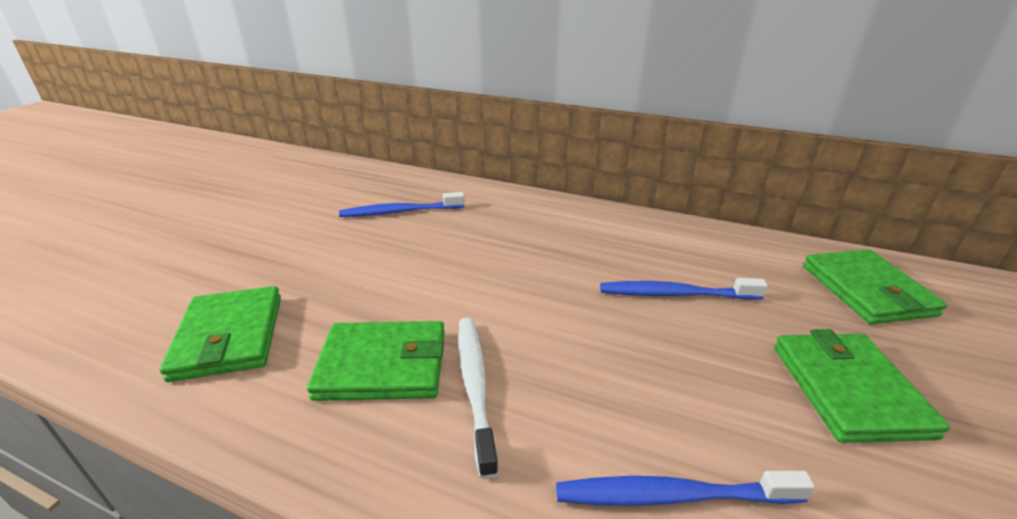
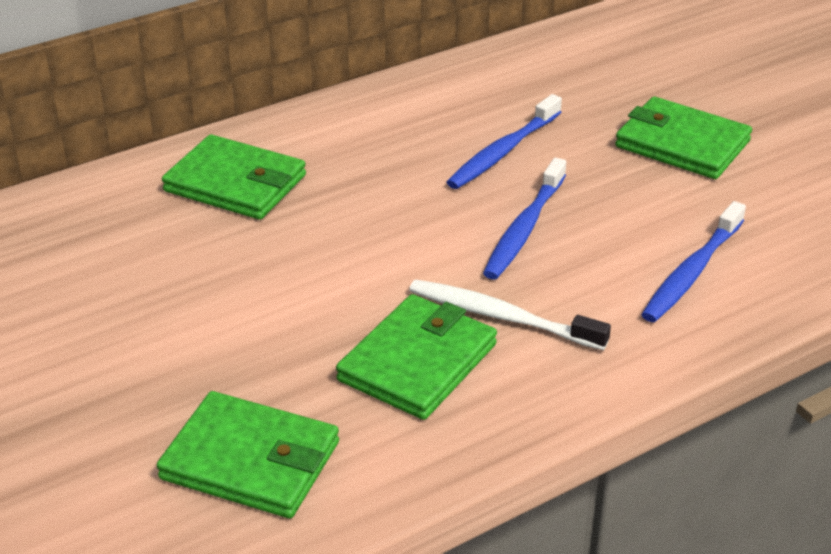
camera: 55 degrees left, 5 degrees up
blue toothbrush [339,192,465,217] -> blue toothbrush moved to [483,158,566,280]
green wallet [803,249,947,324] -> green wallet moved to [162,134,306,220]

